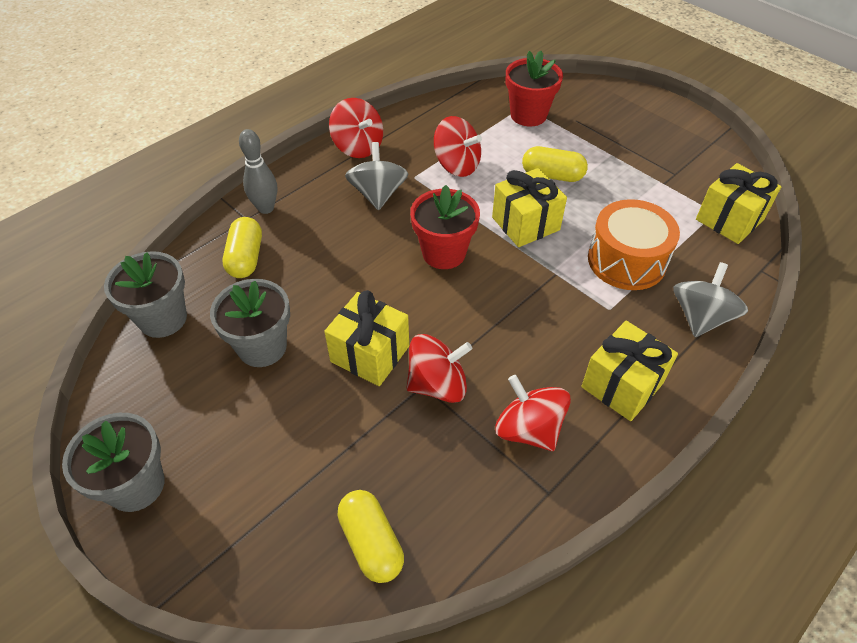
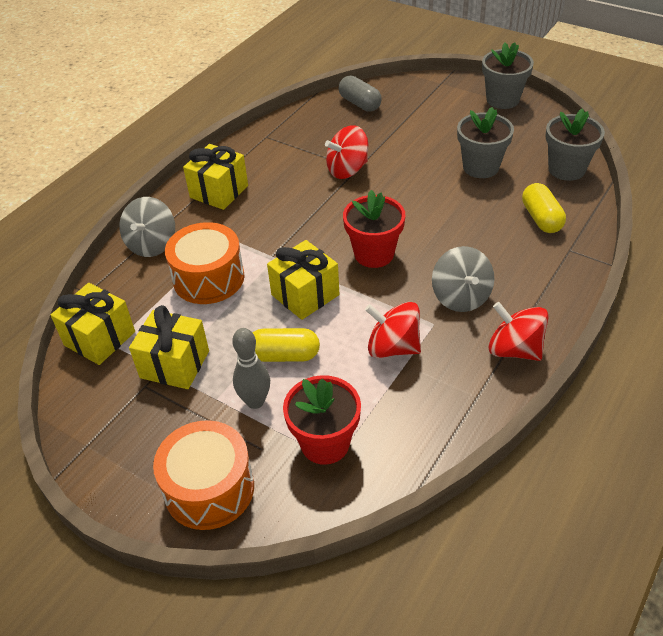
camera: 170 degrees right, 5 degrees down
grey bowling pin [239,129,277,214] -> grey bowling pin moved to [232,328,270,409]
yellow gift [324,290,409,386] -> yellow gift moved to [129,305,209,389]
yellow capsule [337,490,404,583] -> grey capsule [339,76,382,112]
red spinning top [495,375,571,451] -> none
none -> orange drum [153,420,254,530]

